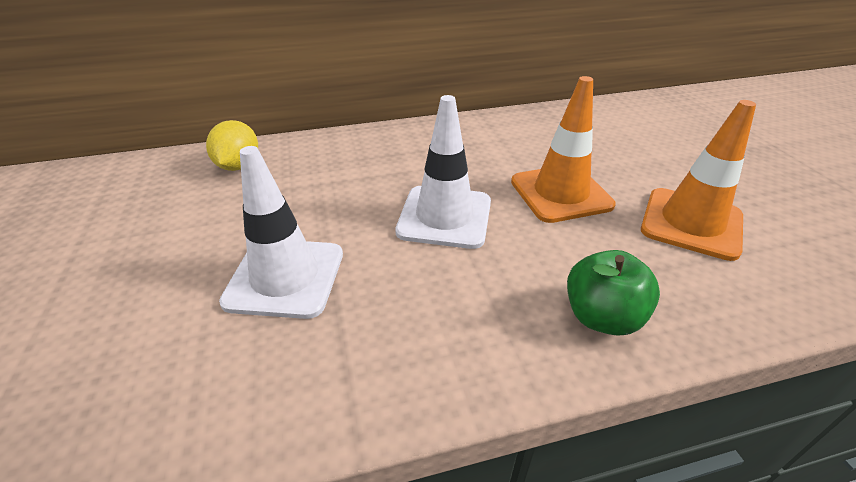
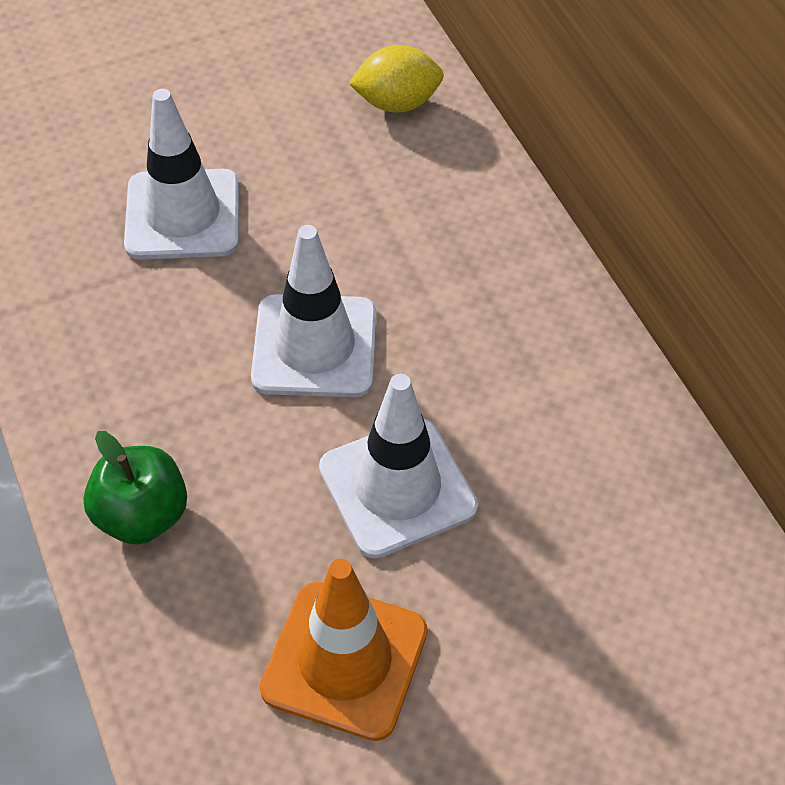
camera: 80 degrees right, 15 degrees up
orange traffic cone [511,76,616,223] -> white traffic cone [319,374,478,558]

